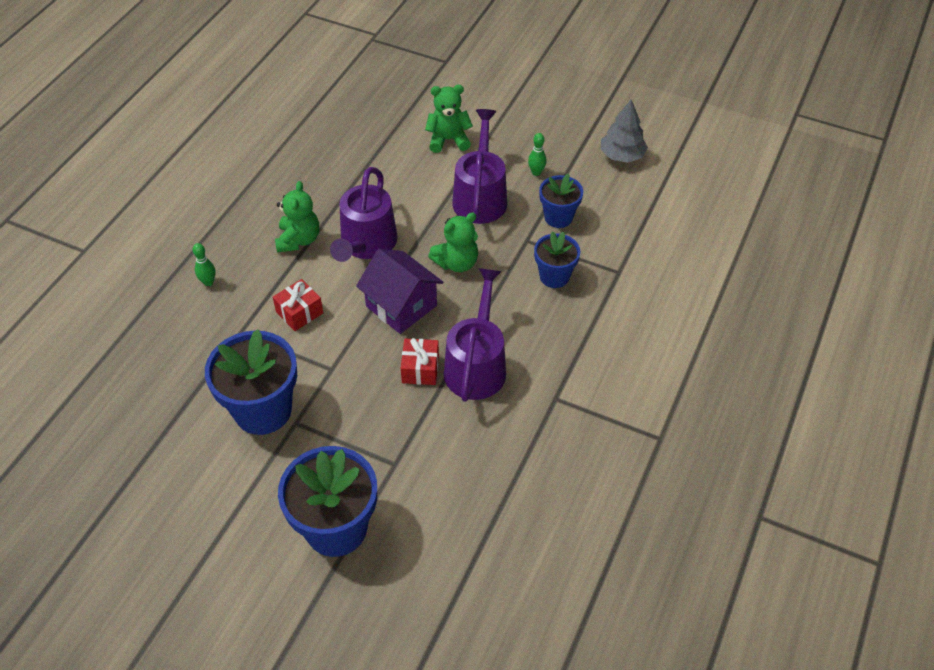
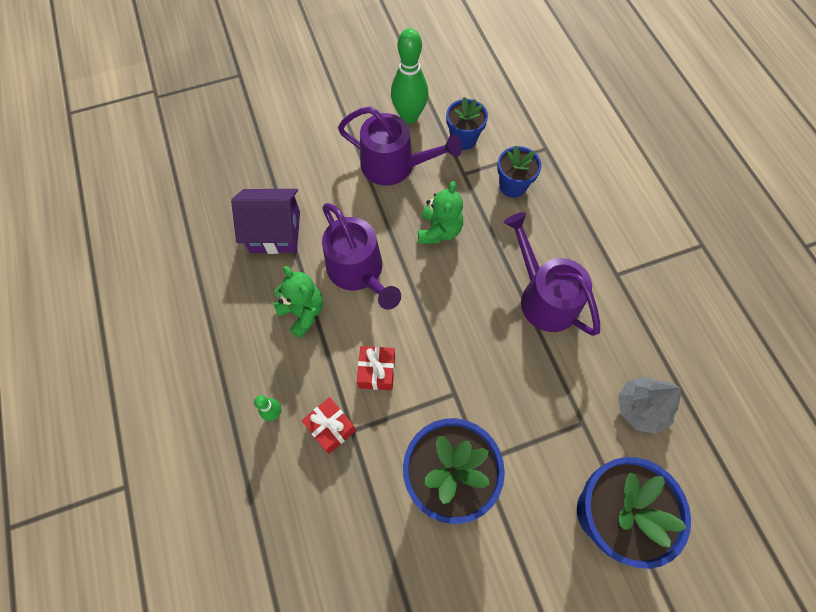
camera: 45 degrees left, 15 degrees up
purple house [356,249,443,334] -> purple house moved to [231,189,300,254]
red gift [401,338,439,385] -> red gift moved to [302,397,356,454]
green teddy bear [425,85,473,153] -> none
purple watering can [452,109,507,224] -> purple watering can turned 150 degrees clockwise [338,107,462,185]
green bowling pin [528,133,547,176] -> green bowling pin [391,28,428,123], size x2.12
grey tree [601,99,648,163] -> grey tree moved to [618,377,681,434]

